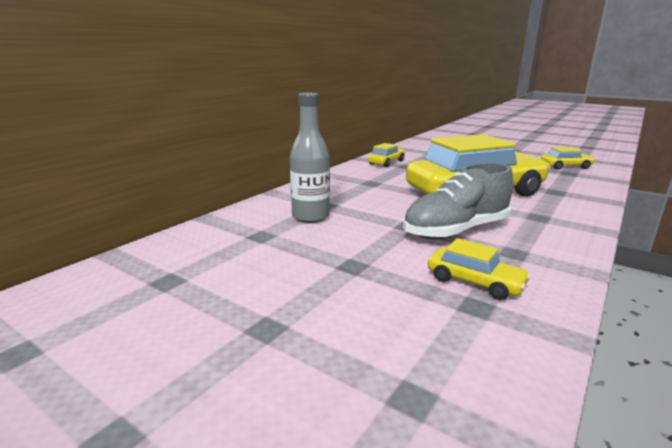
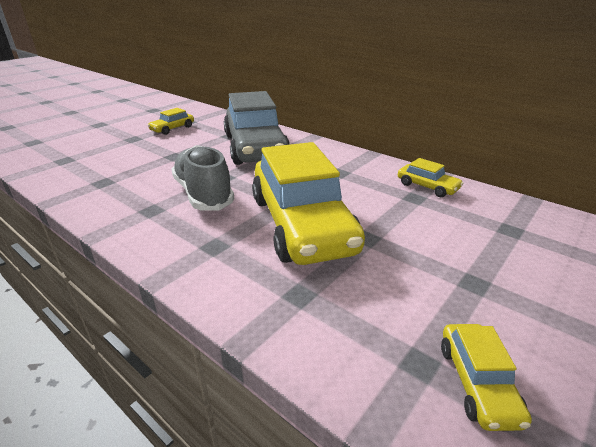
camera: 95 degrees right, 10 degrees up
grey bottle [290,93,330,223] -> grey car [224,91,290,165]
yellow car [428,238,531,300] -> yellow car moved to [147,108,194,135]

